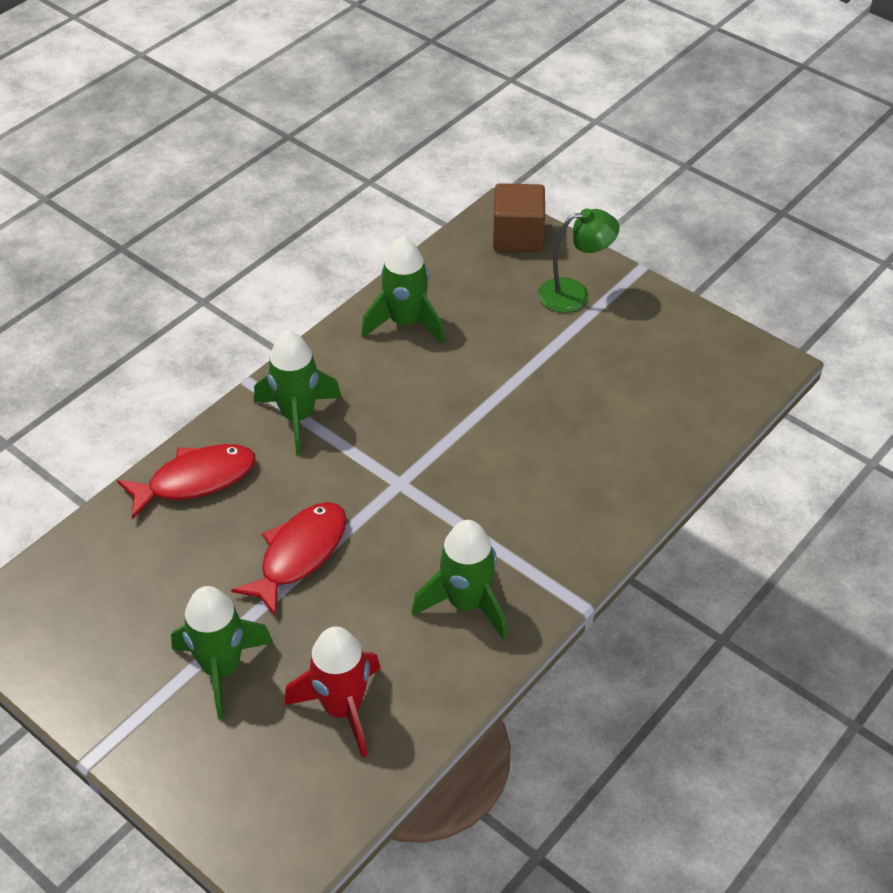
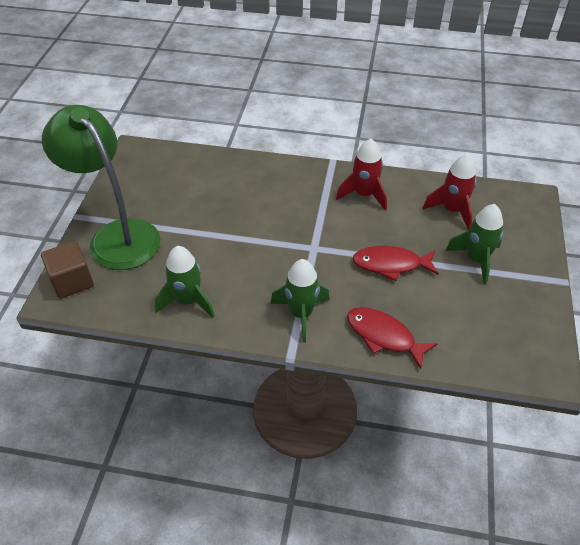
camera: 120 degrees left, 0 degrees up
green rocket [412,520,507,640] -> red rocket [336,139,387,210]
green lamp [538,208,619,313] -> green lamp [42,105,160,270], size x2.06

